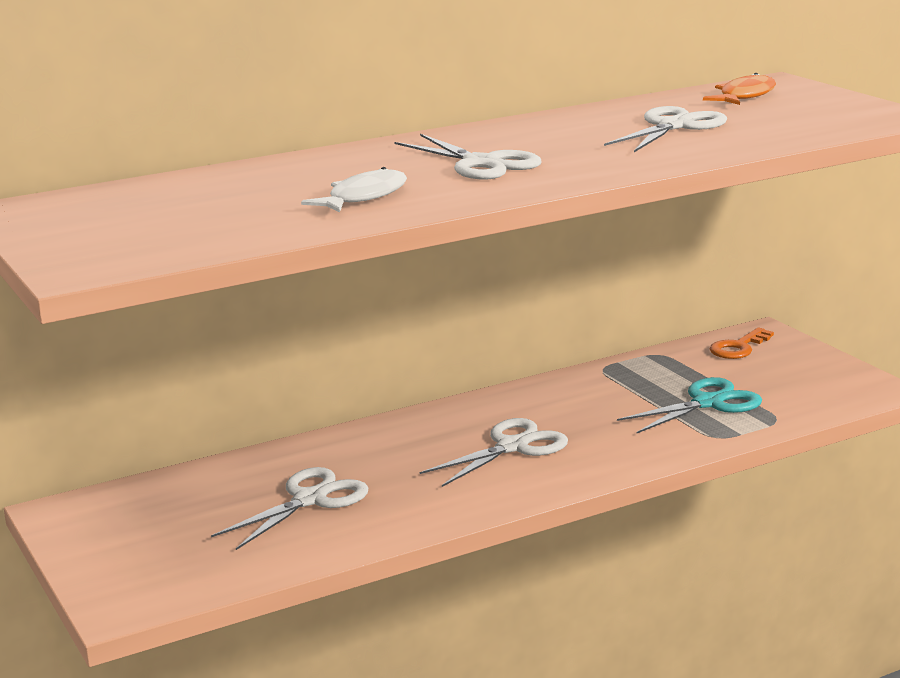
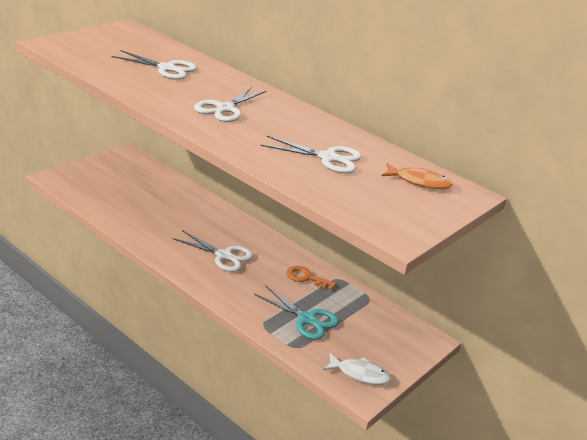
camera: 65 degrees right, 10 degrees up
white scissors [211,467,368,550] -> white scissors moved to [111,50,197,80]
white fish [301,167,407,212] -> white fish moved to [323,353,391,385]
orange key [709,327,774,359] -> orange key moved to [286,266,336,290]

